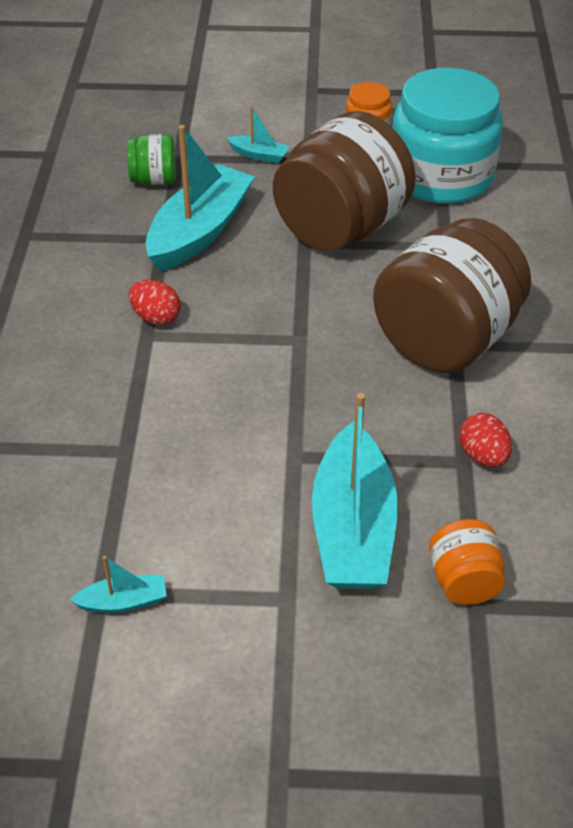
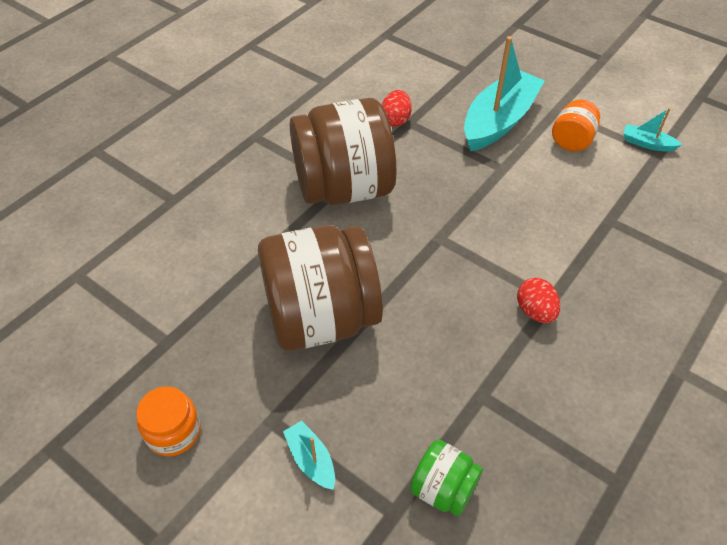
camera: 145 degrees left, 5 degrees up
turquoise boat [146,125,255,272] -> none
turquoise jar [392,68,503,204] -> none
orange jar [429,519,505,605] -> orange jar moved to [552,99,600,151]

